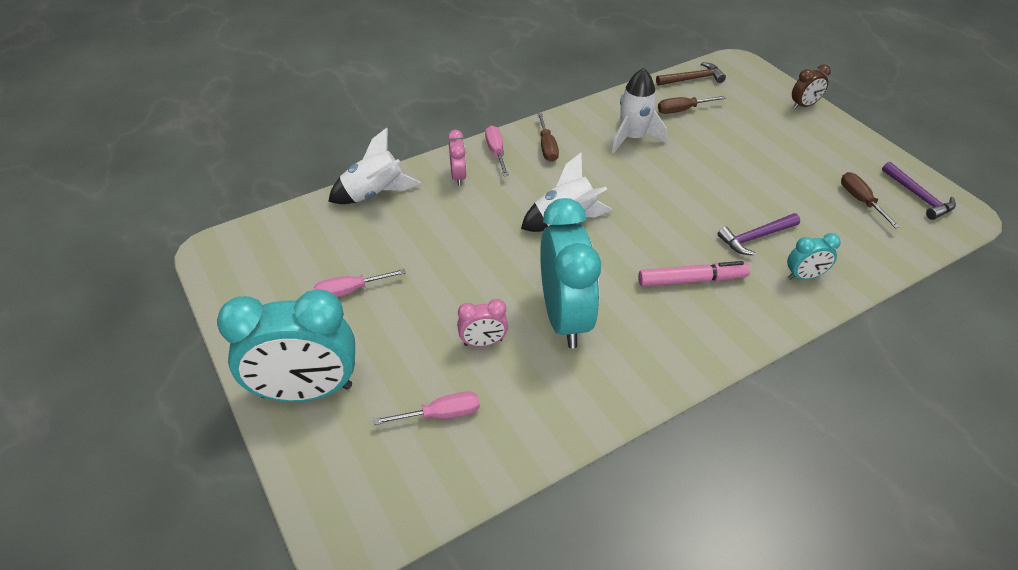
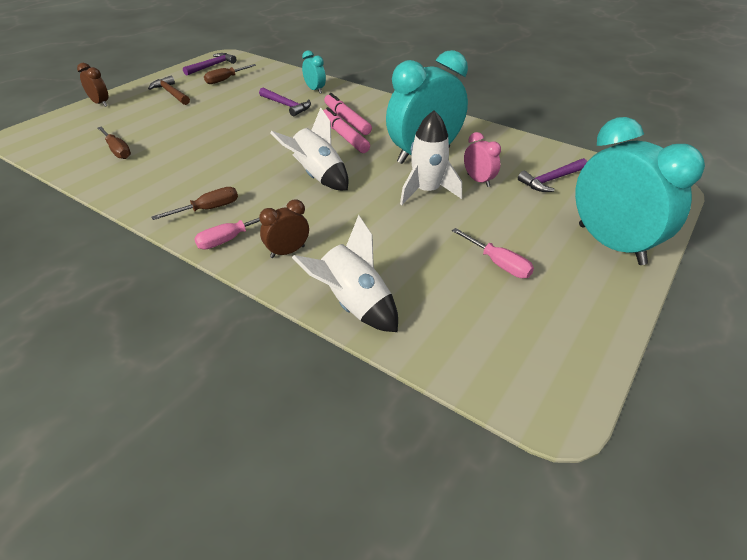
camera: 115 degrees left, 5 degrees down
pink screwdriver [373,392,480,425] -> purple hammer [518,158,587,192]
pink clock [448,130,467,186] -> brown clock [259,199,309,258]
white rocket [612,68,667,153] -> white rocket moved to [400,110,462,205]
brown hammer [656,62,726,86] -> brown hammer moved to [148,76,190,105]
none -> pink marker [323,107,370,153]

